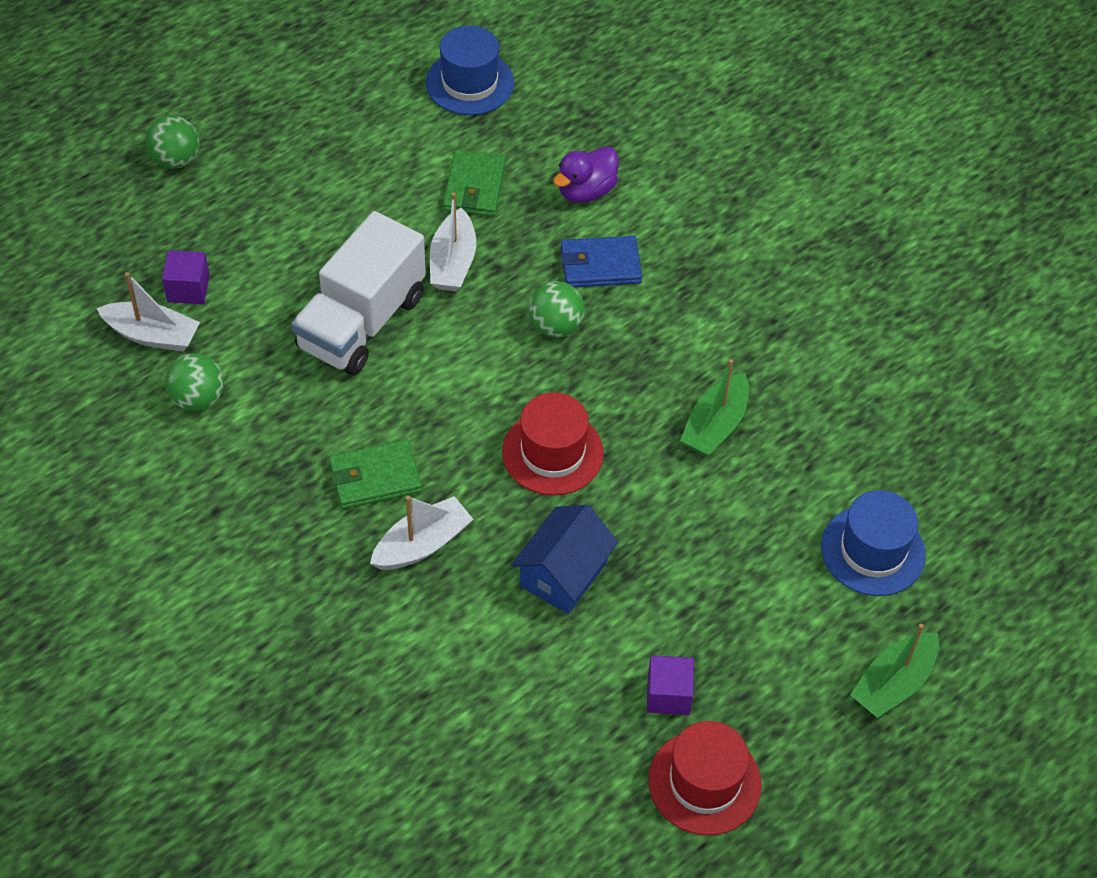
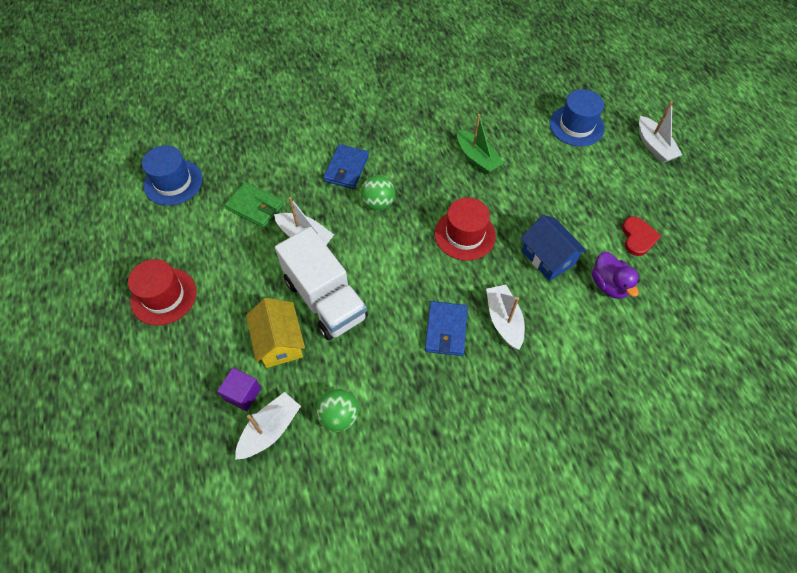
camera: 65 degrees left, 5 degrees up
green ball [146,115,200,169] -> none
green wallet [329,440,422,509] -> blue wallet [425,301,468,356]
purple duck [553,146,619,203] -> purple duck moved to [592,252,640,299]
purple cube [647,655,694,715] -> red heart [622,216,661,256]
red hat [648,721,762,835] -> red hat moved to [128,259,197,325]
green boat [850,624,939,718] -> white boat [639,101,682,163]
none -> yellow house [246,298,305,368]

